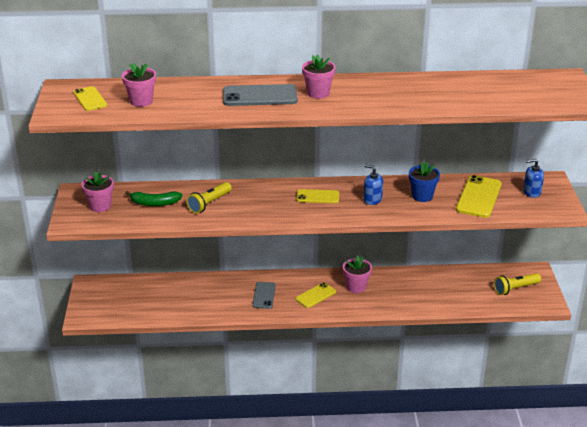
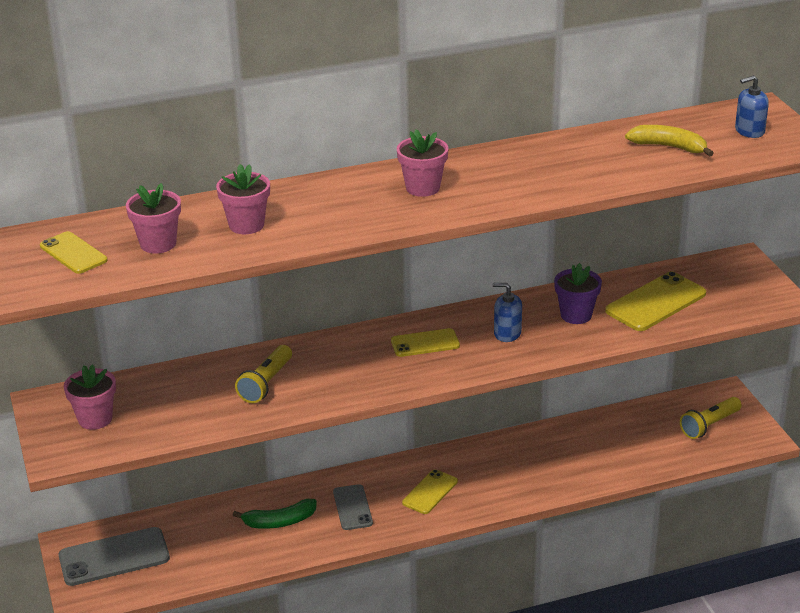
camera: 15 degrees left, 0 degrees up
green banana [125,191,182,206] -> green banana moved to [233,499,317,529]
grey phone [223,84,298,106] -> grey phone moved to [59,527,170,586]
pink flower pot [343,255,372,293] -> pink flower pot moved to [216,164,270,234]
blue flower pot [409,162,440,202] -> purple flower pot [554,263,602,324]
yellow phone [456,175,502,218] -> yellow phone turned 45 degrees clockwise [605,271,706,331]
blue soap dispenser [523,159,544,198] -> blue soap dispenser moved to [735,75,769,138]
none -> yellow banana [625,125,714,157]

